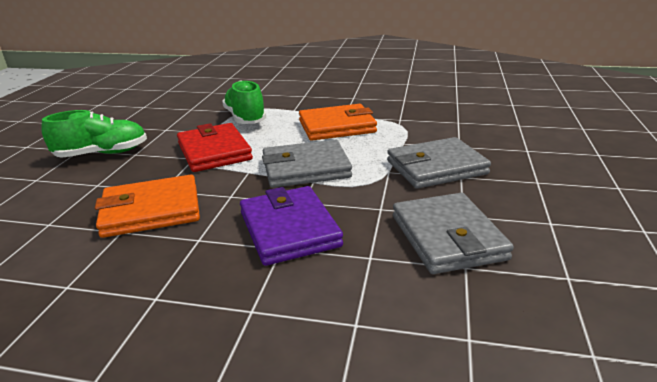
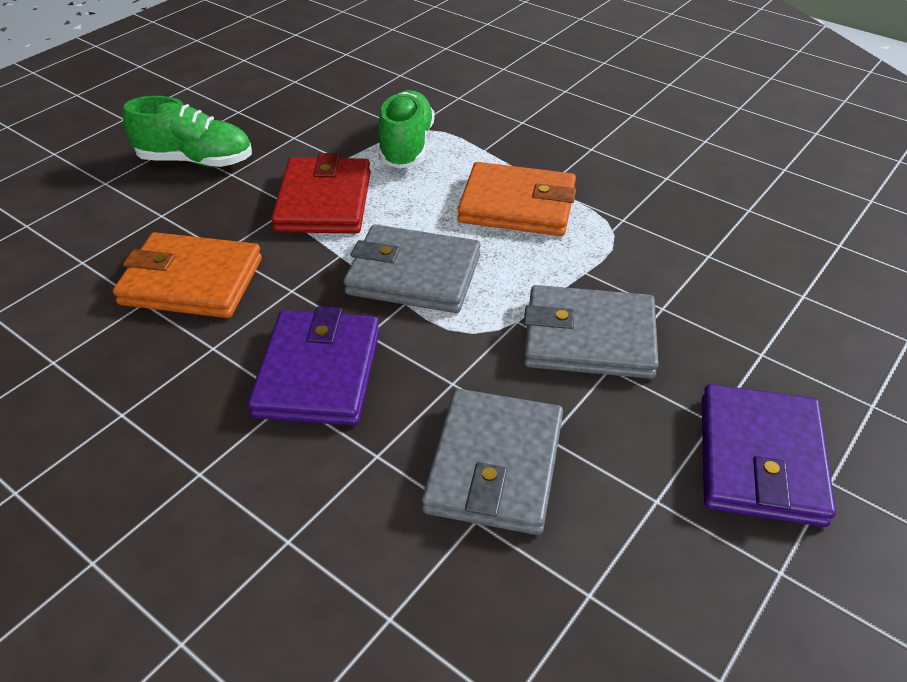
camera: 25 degrees right, 15 degrees up
none -> purple wallet [702,384,836,527]

